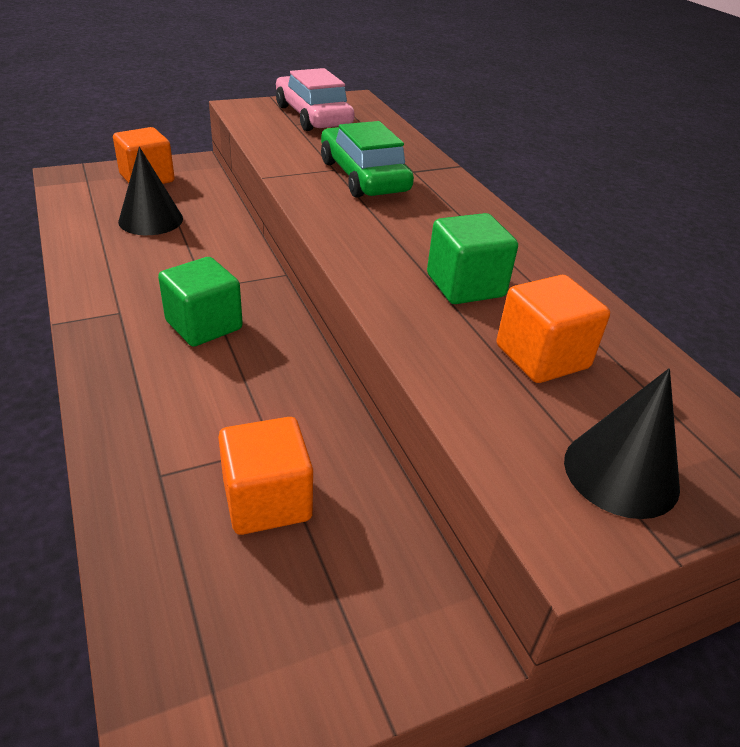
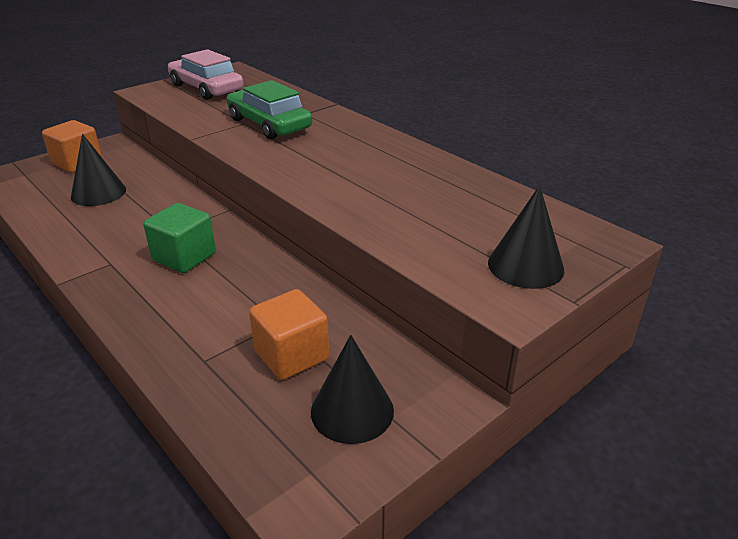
camera: 15 degrees left, 5 degrees down
green cube [427,213,518,304] -> none
orange cube [496,275,610,383] -> none
none -> black cone [311,335,394,444]

